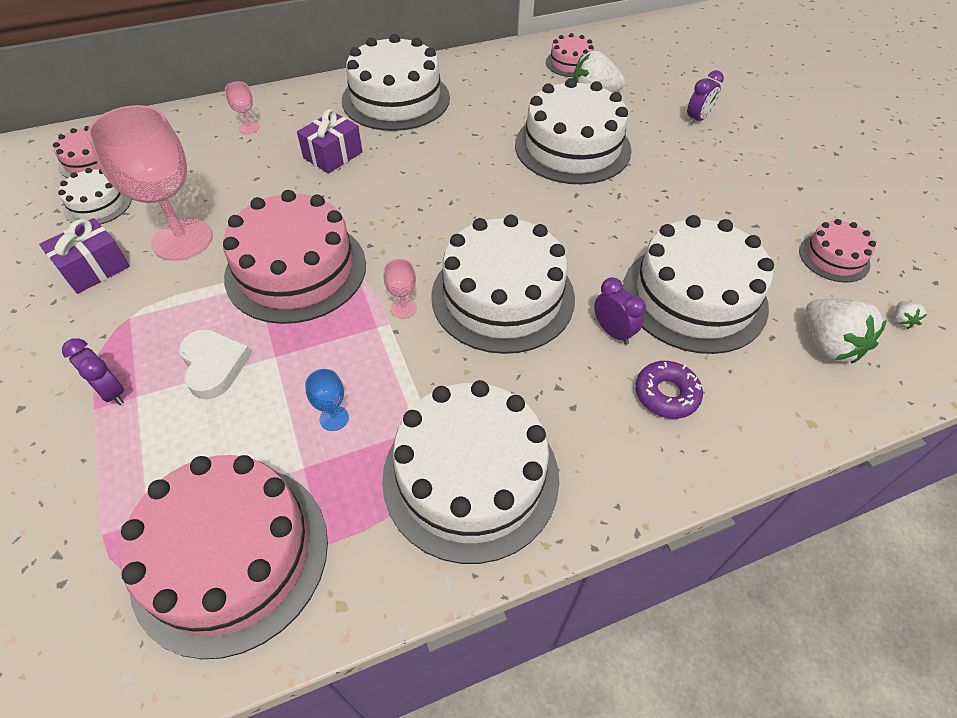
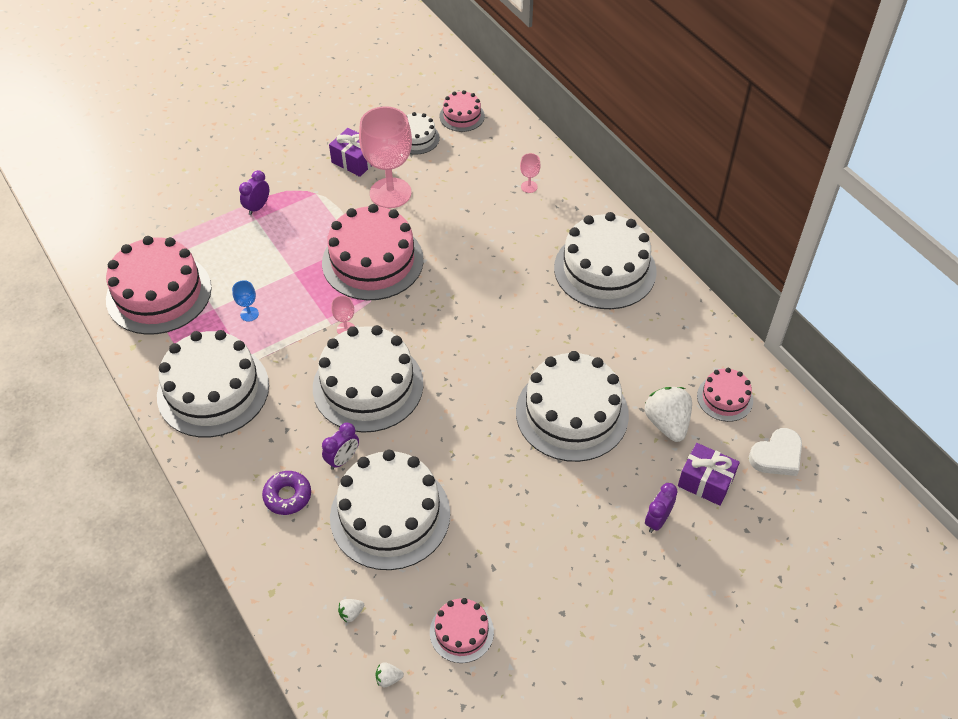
camera: 80 degrees right, 0 degrees up
white heart [179,329,252,399] -> white heart moved to [748,428,802,476]
purple gift [297,109,362,174] -> purple gift moved to [678,443,740,506]
purple clock [687,70,724,125] -> purple clock turned 90 degrees clockwise [645,483,678,533]
white strawberry [805,299,887,364] -> white strawberry [338,599,364,622], size x0.43

